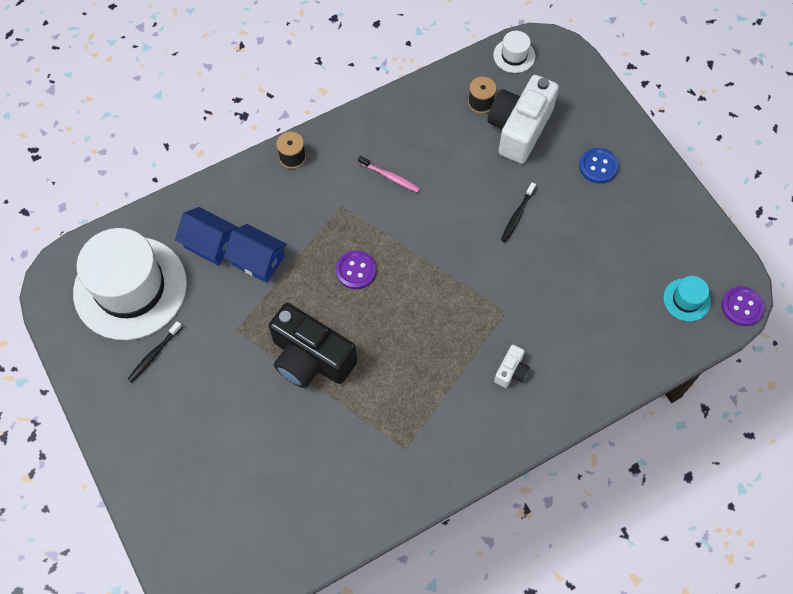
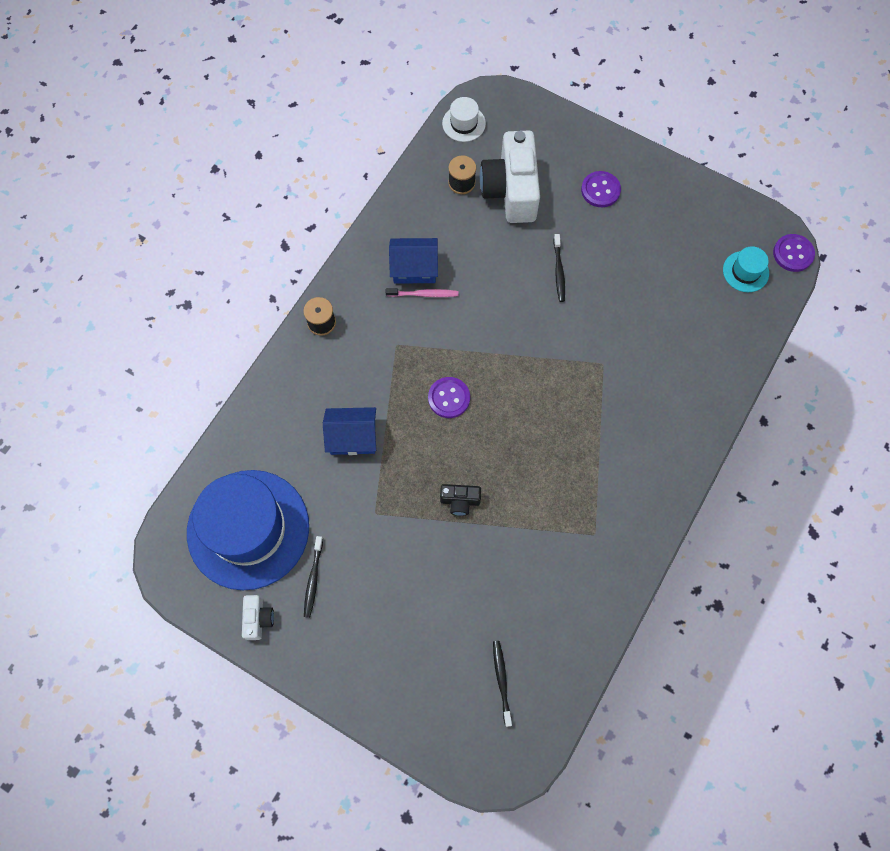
camera: 30 degrees left, 5 degrees up
white hat [73,228,187,340] -> blue hat [187,470,309,590]
blue house [175,207,238,266] -> blue house moved to [389,238,438,284]
black camera [269,303,357,388] -> black camera [440,484,481,516], size x0.45
white camera [494,345,530,388] -> white camera moved to [242,595,274,640]
blue button [579,148,619,184] -> purple button [581,171,621,207]
none -> black toothbrush [493,641,512,727]

